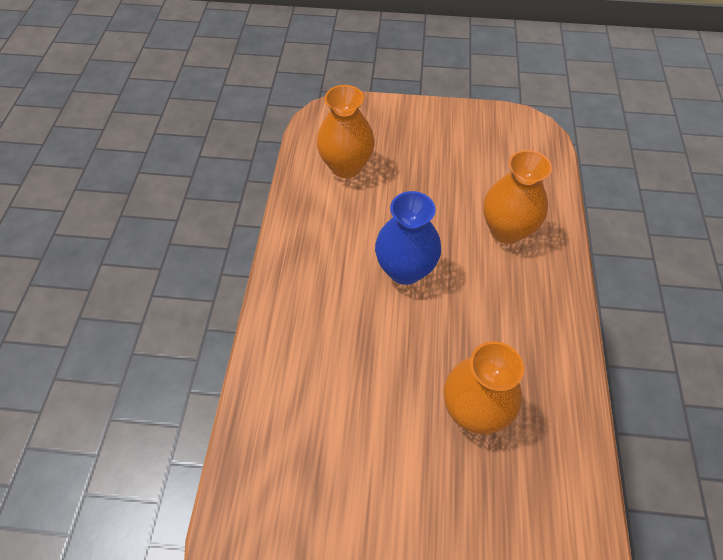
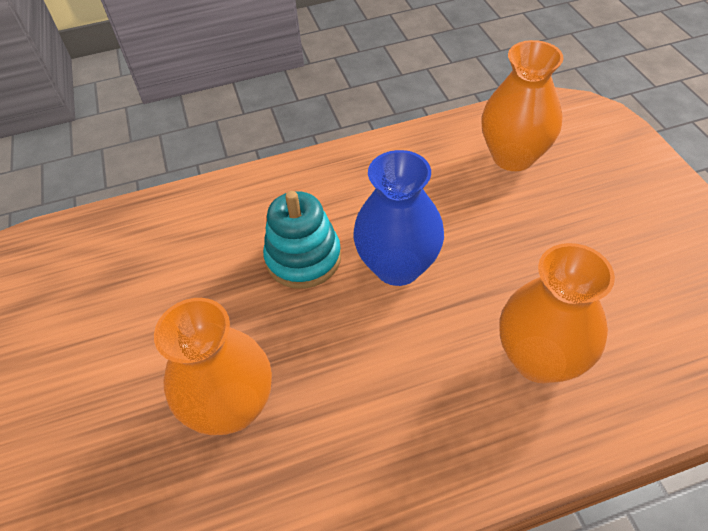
camera: 70 degrees right, 5 degrees down
none -> turquoise stacking toy [263,191,341,289]

